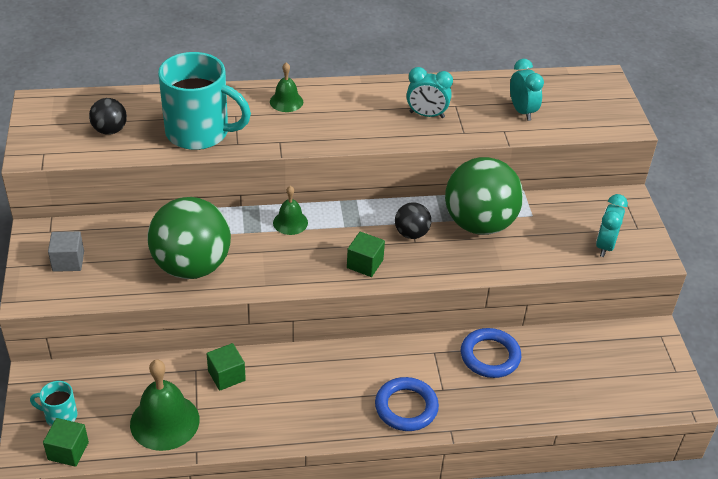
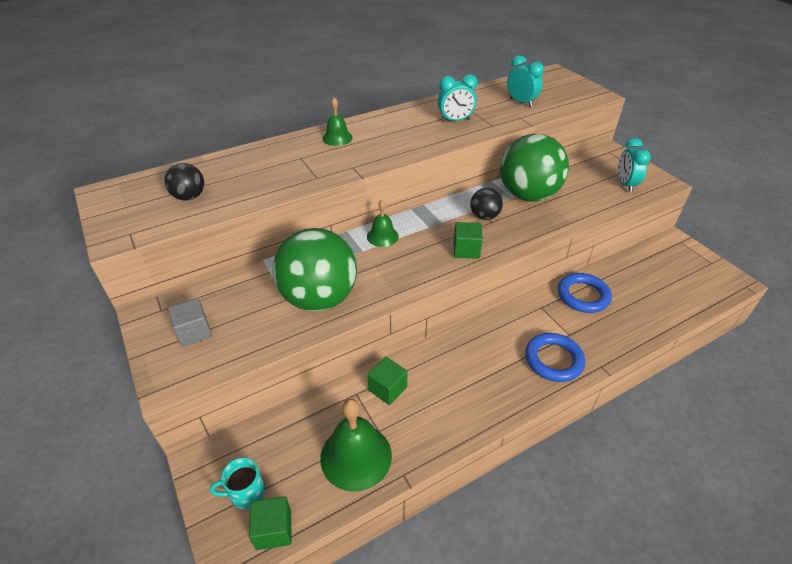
camera: 20 degrees left, 0 degrees up
turquoise mug [158,52,251,150] -> none

